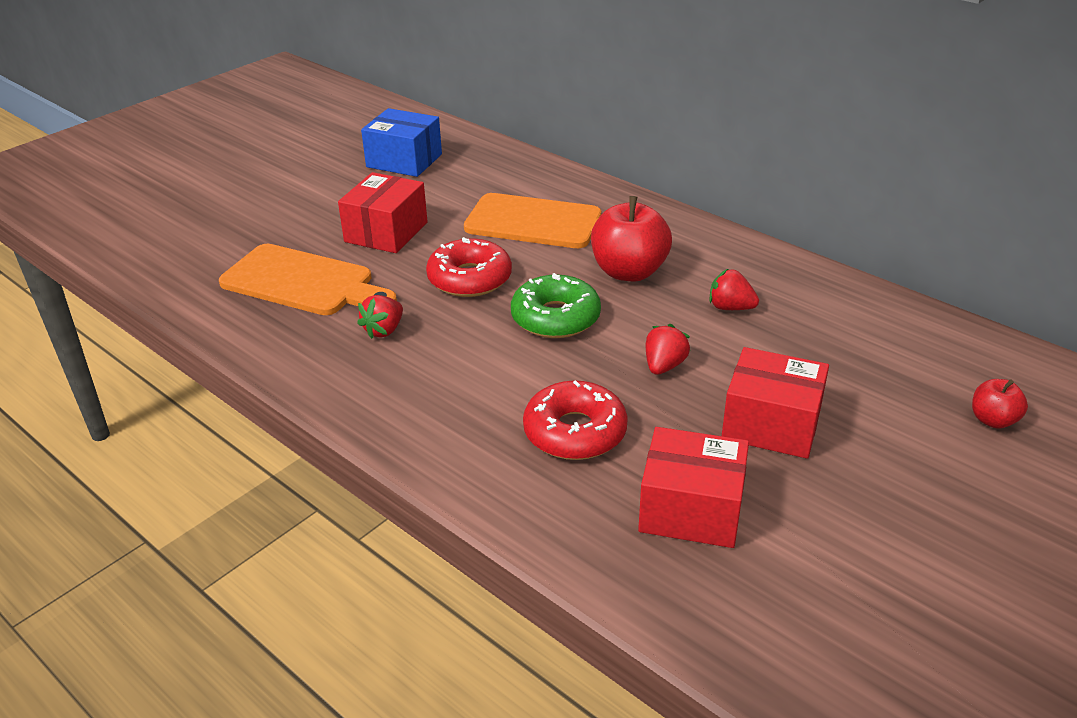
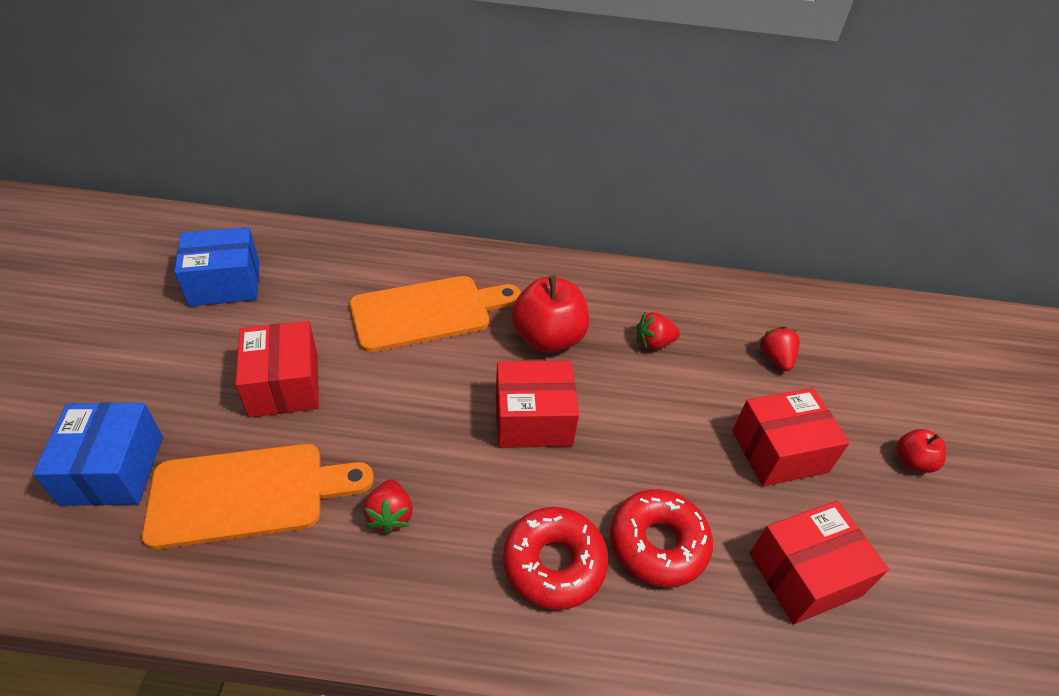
camera: 40 degrees left, 10 degrees up
red donut [426,237,512,297] -> red donut moved to [503,507,608,610]
green donut [511,273,601,338] -> red box [496,361,579,448]
red strawberry [646,324,690,375] -> red strawberry moved to [758,326,800,371]
red apple [972,379,1028,429] -> red apple moved to [897,429,946,473]
none -> blue box [33,402,163,506]

